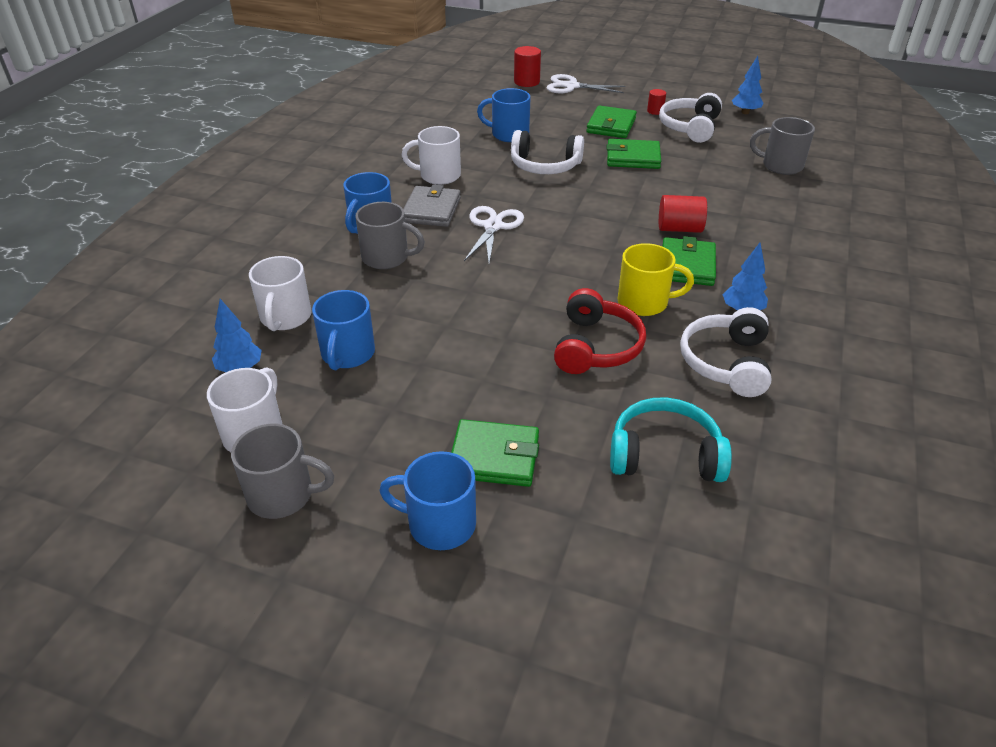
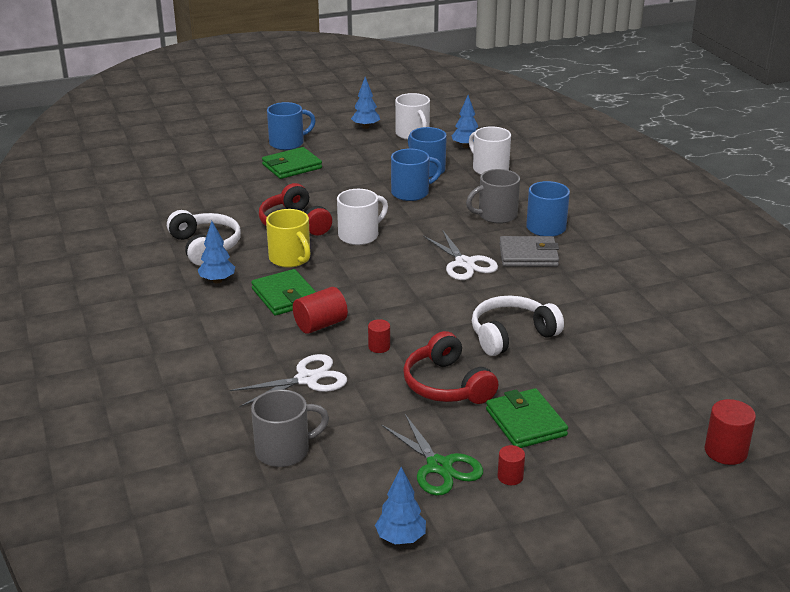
camera: 140 degrees right, 10 degrees down
grey mug [231,424,334,519] -> blue tree [351,77,380,129]
white mug [402,126,461,185] -> white mug moved to [337,189,388,245]
grey wallet [403,184,461,227] -> grey wallet turned 60 degrees counterclockwise [499,236,559,267]
blue mug [477,88,531,142] -> blue mug moved to [391,148,442,201]
white scissors [547,74,626,93] -> white scissors moved to [229,354,347,407]
green wallet [607,139,661,169] -> red headphones [403,331,498,404]
turquoise headphones [610,397,732,482] -> none
yellow mug [618,243,694,316] -> yellow mug turned 90 degrees counterclockwise [266,209,311,268]
white headphones [659,93,722,143] -> green scissors [381,414,483,496]
none -> red cylinder [368,319,390,353]

